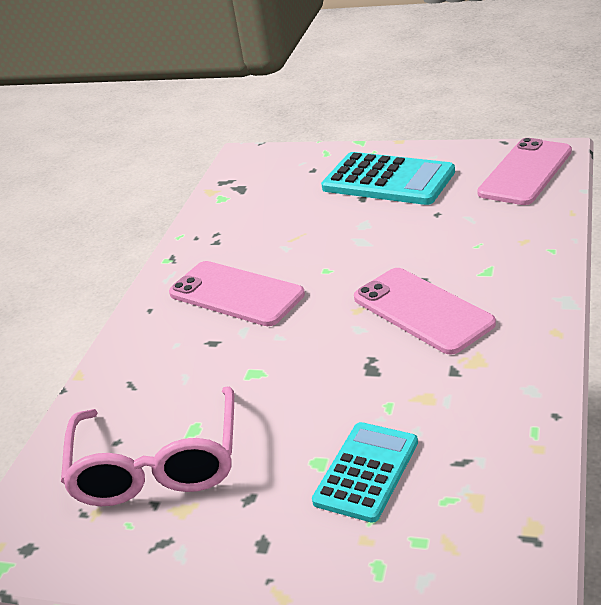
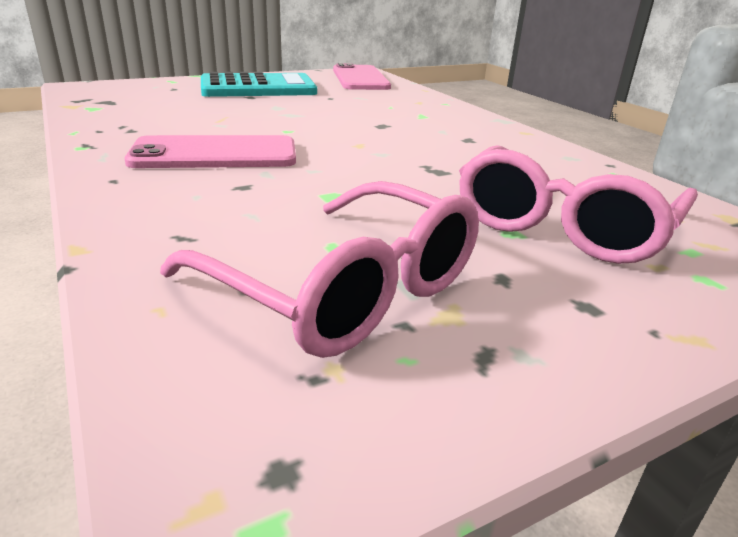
camera: 50 degrees left, 5 degrees down
turquoise calculator [312,422,418,523] -> pink glasses [459,145,698,264]
pink phone [354,268,496,355] -> none

